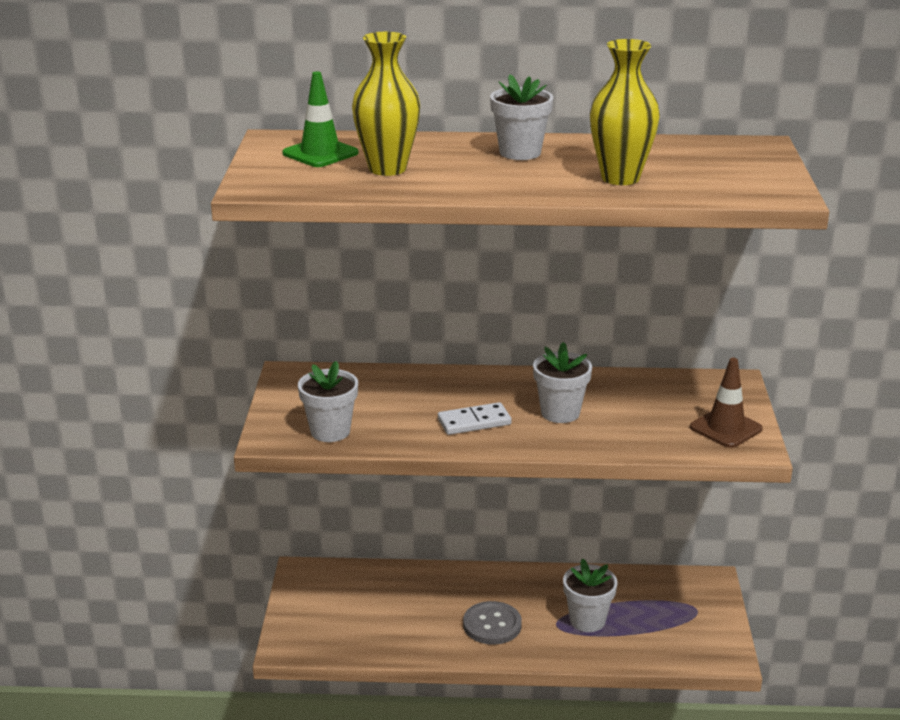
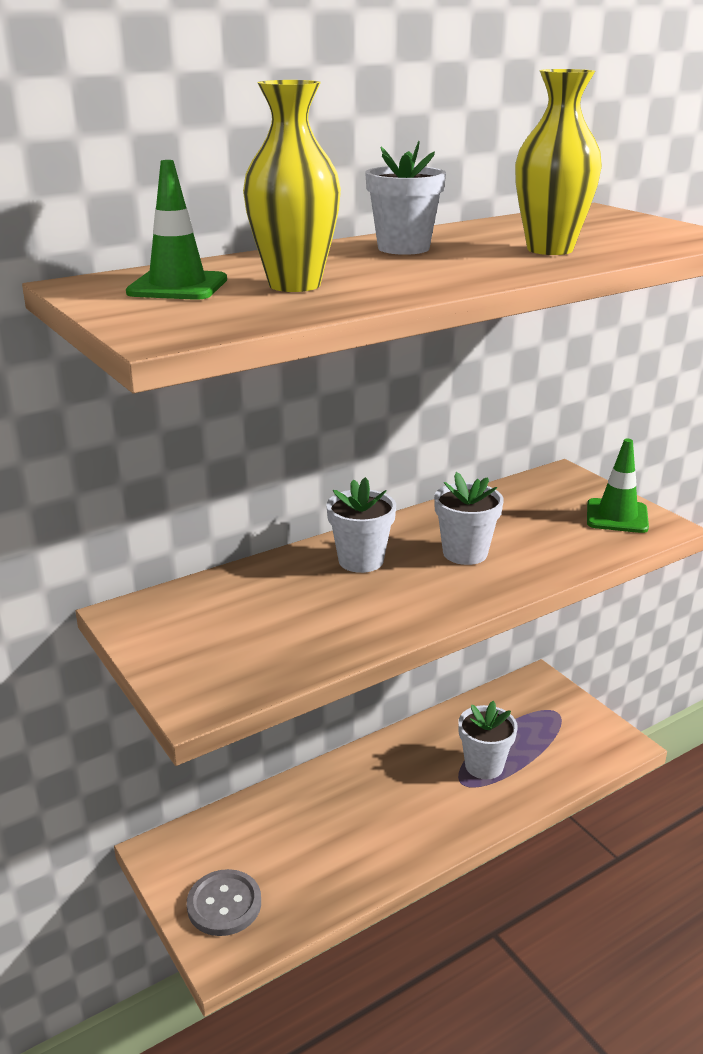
camera: 35 degrees left, 0 degrees up
white flower pot [298,361,358,442] -> white flower pot moved to [327,477,396,573]
white domino [438,402,512,435] -> none
grey button [463,601,522,645] -> grey button moved to [187,869,261,936]
brown traffic cone [690,358,763,448] -> green traffic cone [587,439,649,533]

